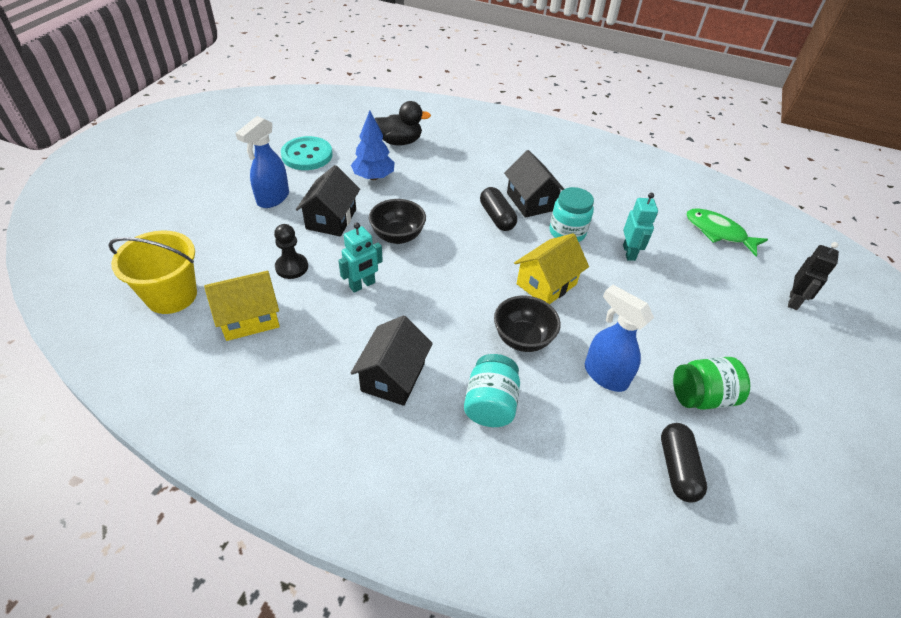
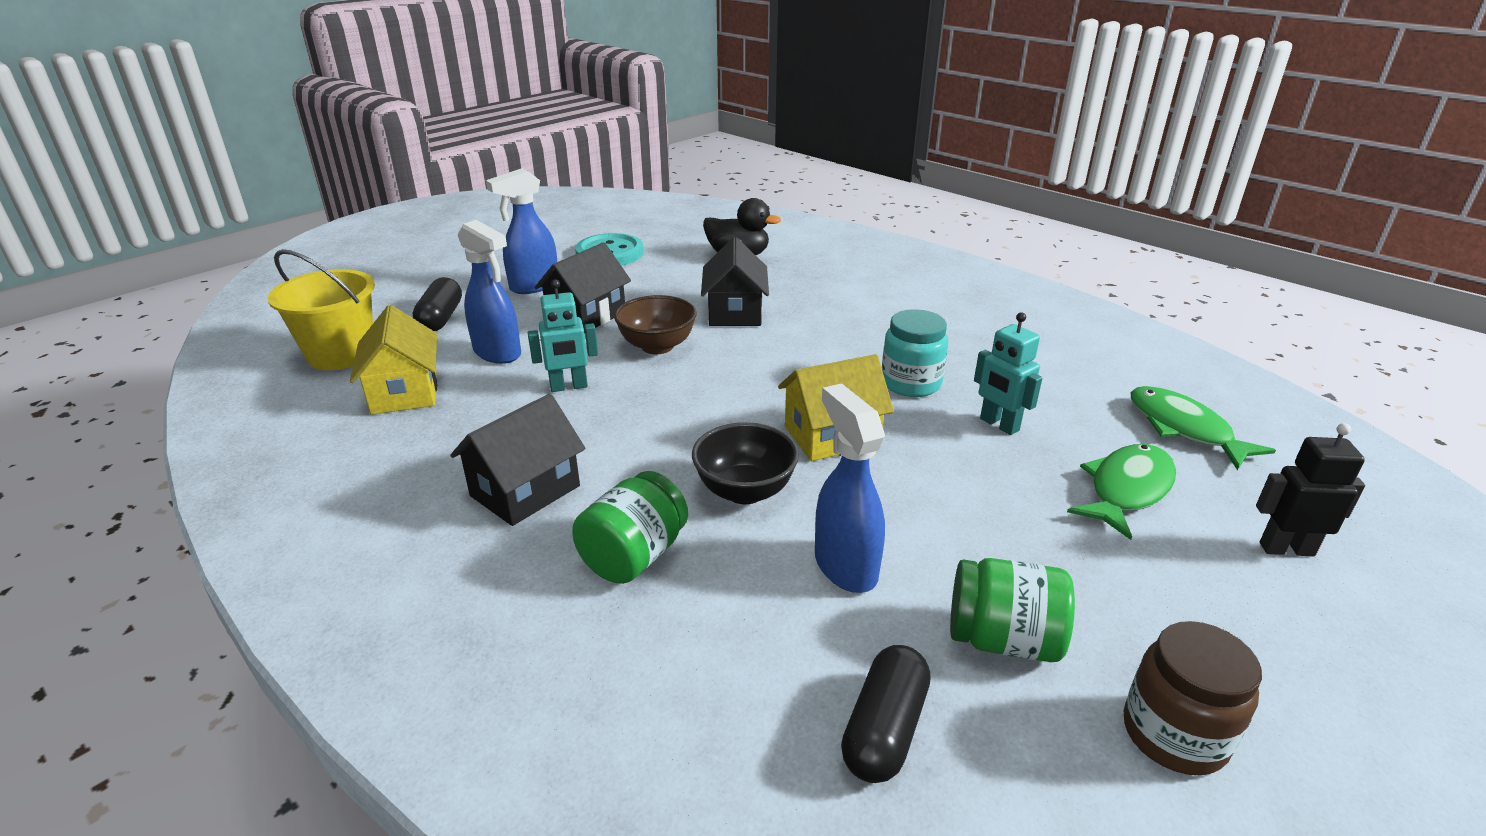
camera: 25 degrees right, 15 degrees down
yellow house [204,271,280,341] -> yellow house turned 75 degrees clockwise [350,305,437,415]
black pawn [274,224,308,279] -> blue spray bottle [458,220,521,364]
blue tree [351,111,395,180] -> none
black bowl [369,199,426,244] -> brown bowl [614,295,697,354]
turquoise jar [464,354,520,427] -> green jar [572,471,688,584]
black capsule [480,187,517,231] -> black capsule moved to [413,277,462,331]
black house [504,150,564,218] -> black house moved to [701,237,769,326]
turquoise robot [623,193,658,261] -> turquoise robot turned 120 degrees clockwise [974,312,1042,435]
black robot [788,242,839,310] -> black robot turned 135 degrees counterclockwise [1256,423,1365,557]
none -> green fish [1067,444,1176,540]
none -> brown jar [1124,621,1262,775]

